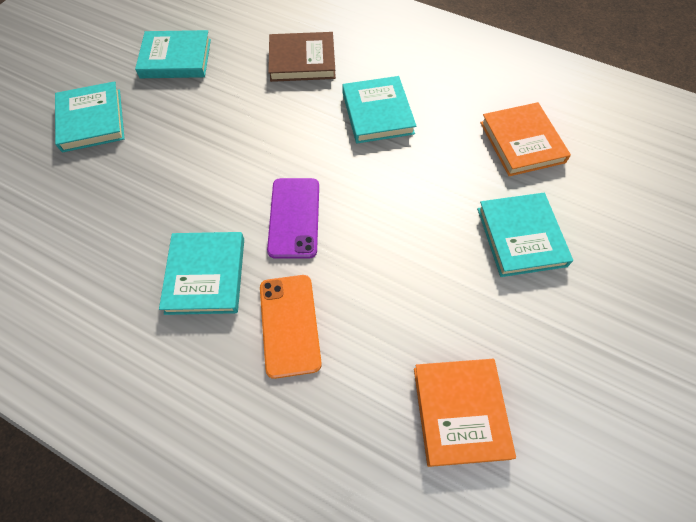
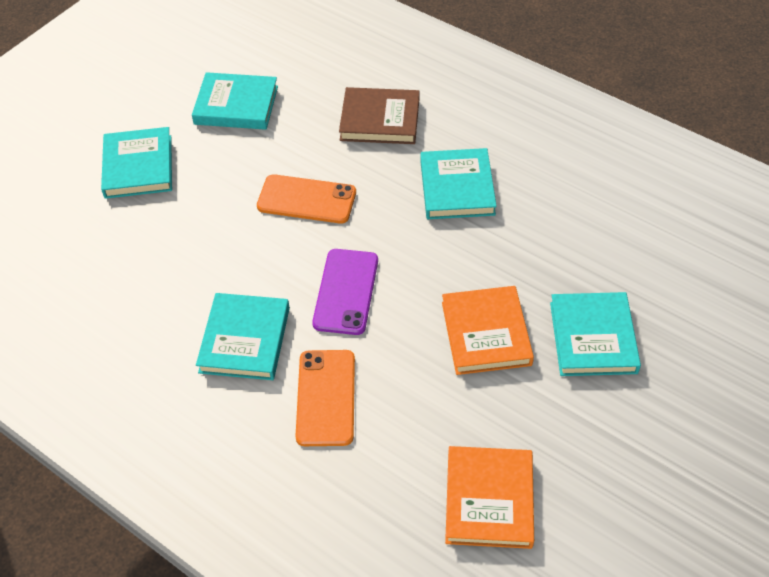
camera: 10 degrees right, 10 degrees down
orange book [480,102,571,176] -> orange book moved to [442,286,534,375]
none -> orange phone [257,174,356,224]

